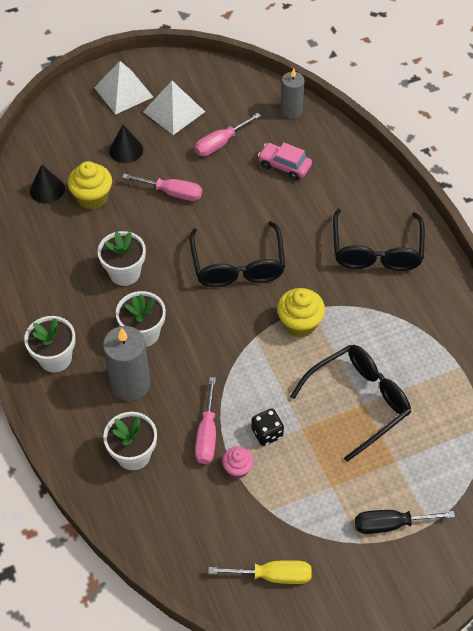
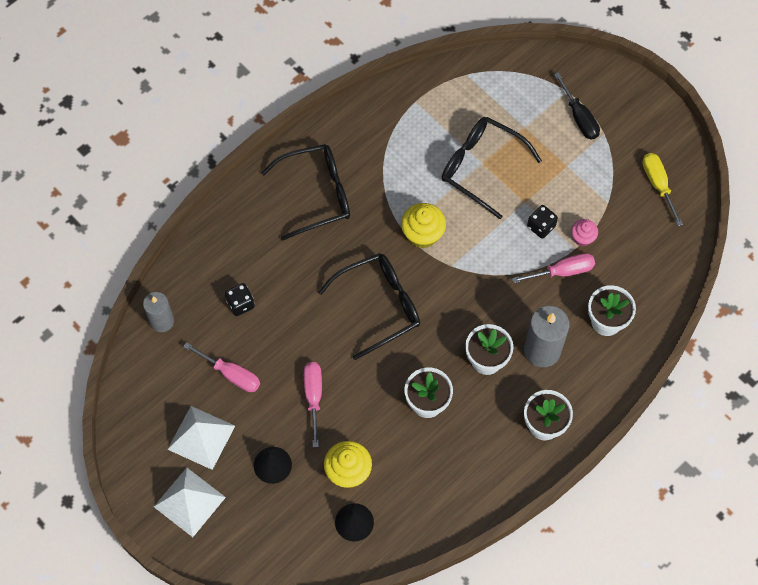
camera: 110 degrees left, 10 degrees up
pink car [258,143,312,180] -> black dice [225,283,255,316]

